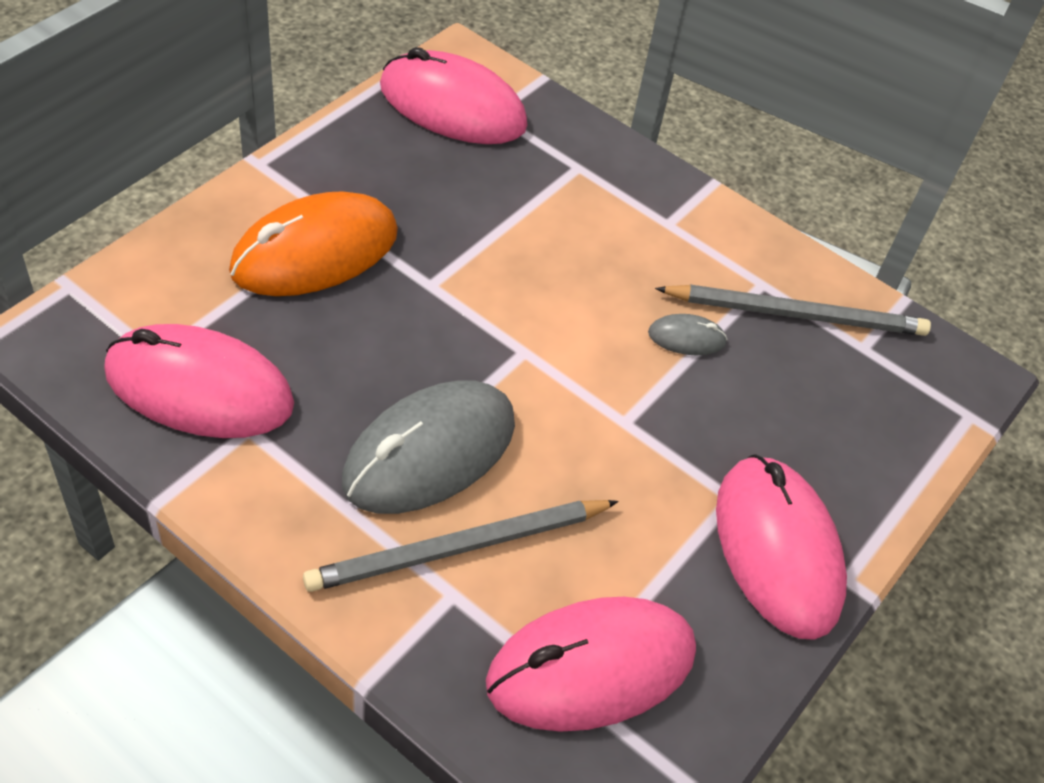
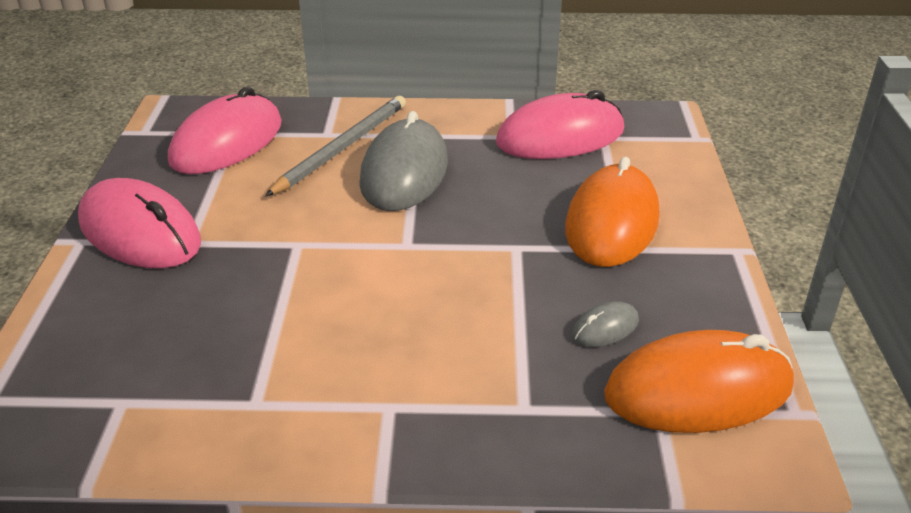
camera: 150 degrees right, 15 degrees down
pink mouse [380,47,527,144] -> orange mouse [604,330,794,433]
grey mouse [648,314,727,355] -> grey mouse moved to [572,301,639,347]
grey pencil [655,285,931,336] -> none

